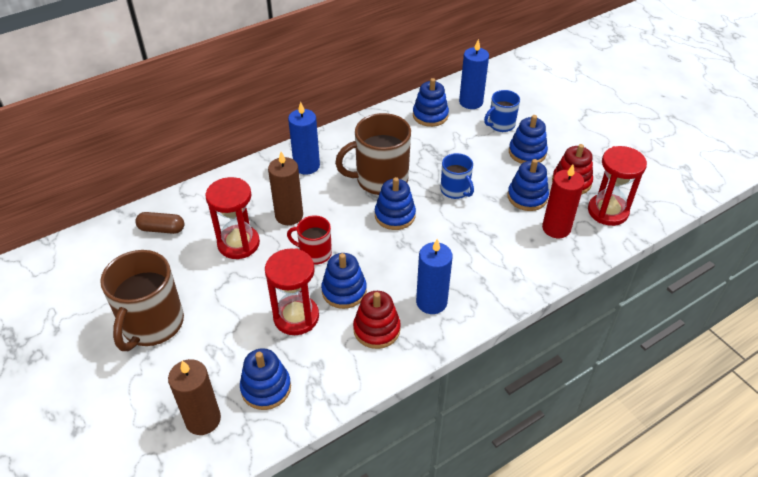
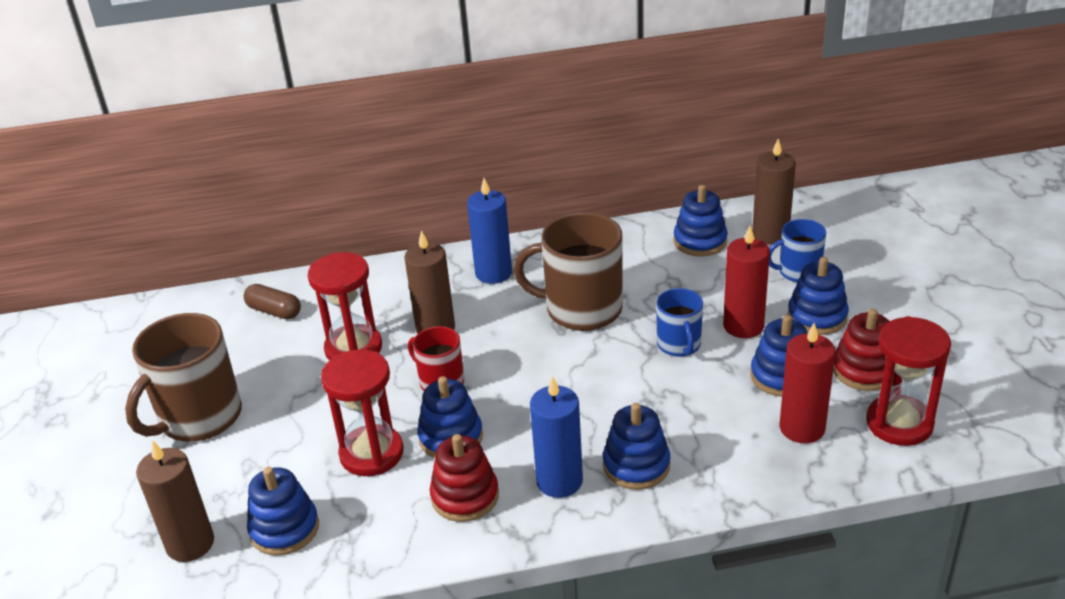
camera: 25 degrees right, 10 degrees down
blue stacking toy [375,177,416,230] -> blue stacking toy moved to [603,403,670,490]
blue candle [459,39,489,109] -> brown candle [752,139,796,244]
none -> red candle [723,226,770,338]

